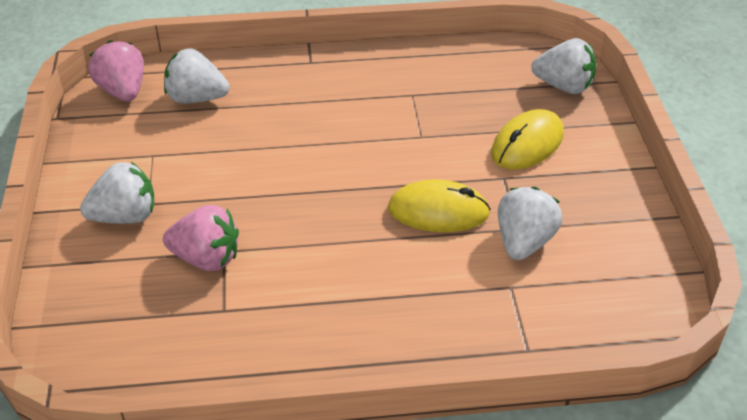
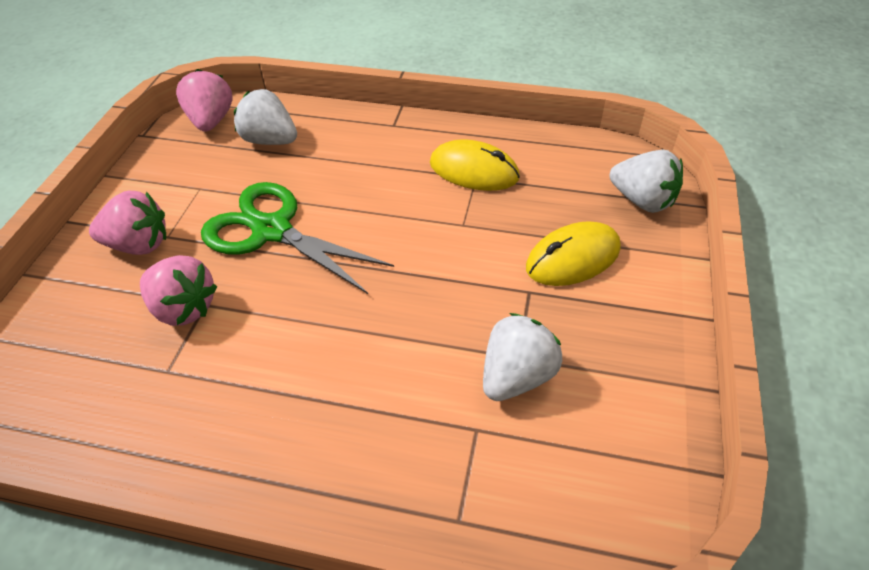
camera: 20 degrees right, 5 degrees up
white strawberry [80,162,155,224] -> pink strawberry [89,191,166,255]
yellow mouse [388,180,491,232] -> yellow mouse moved to [430,139,520,191]
none -> green scissors [201,182,394,294]

